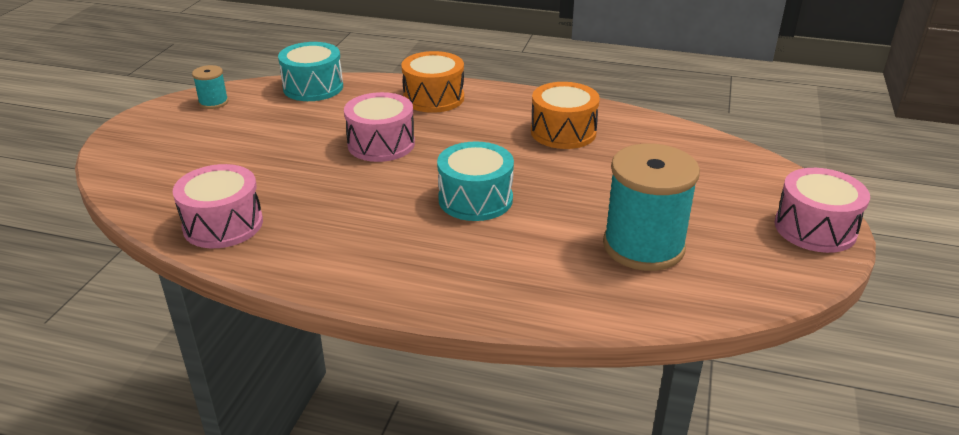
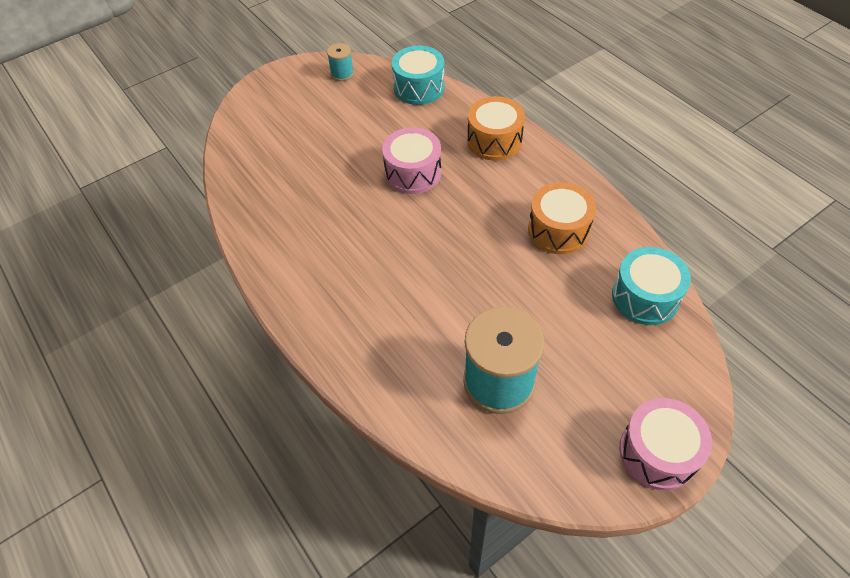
camera: 40 degrees right, 20 degrees up
pink drum [173,164,263,248] -> none
turquoise drum [437,141,514,221] -> turquoise drum moved to [612,247,691,325]

